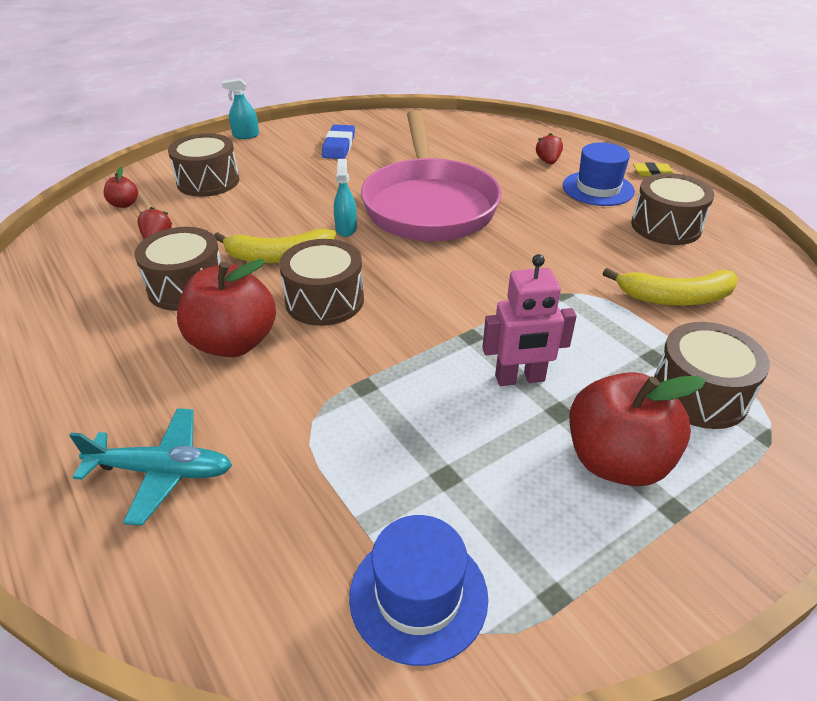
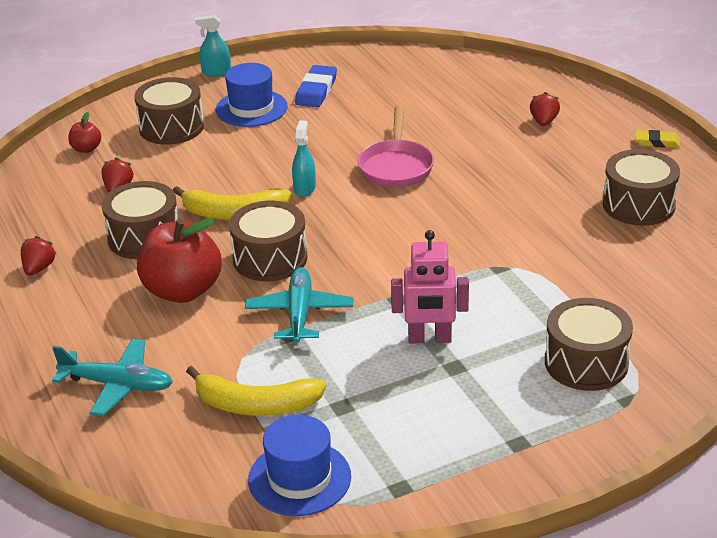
camera: 10 degrees right, 5 degrees down
pink pan [361,110,502,241] -> pink pan [358,106,434,188], size x0.53
blue hat [563,142,635,206] -> blue hat moved to [216,63,288,127]
red apple [570,372,706,486] -> none
yellow banana [603,268,738,306] -> yellow banana moved to [186,366,326,416]
none -> red strawberry [21,236,56,276]
none -> turquoise plane [245,267,353,343]

